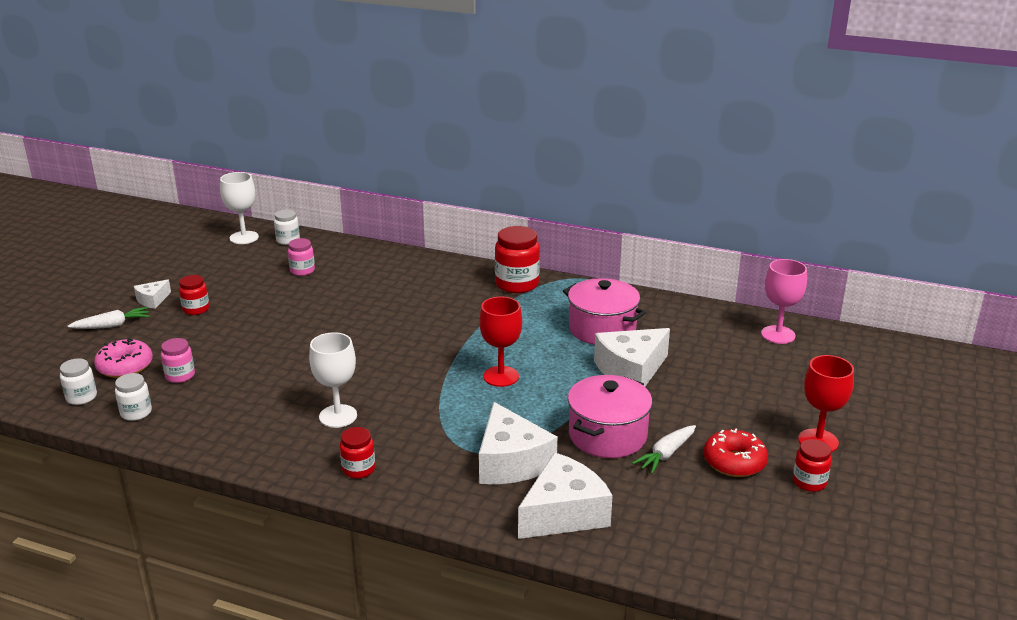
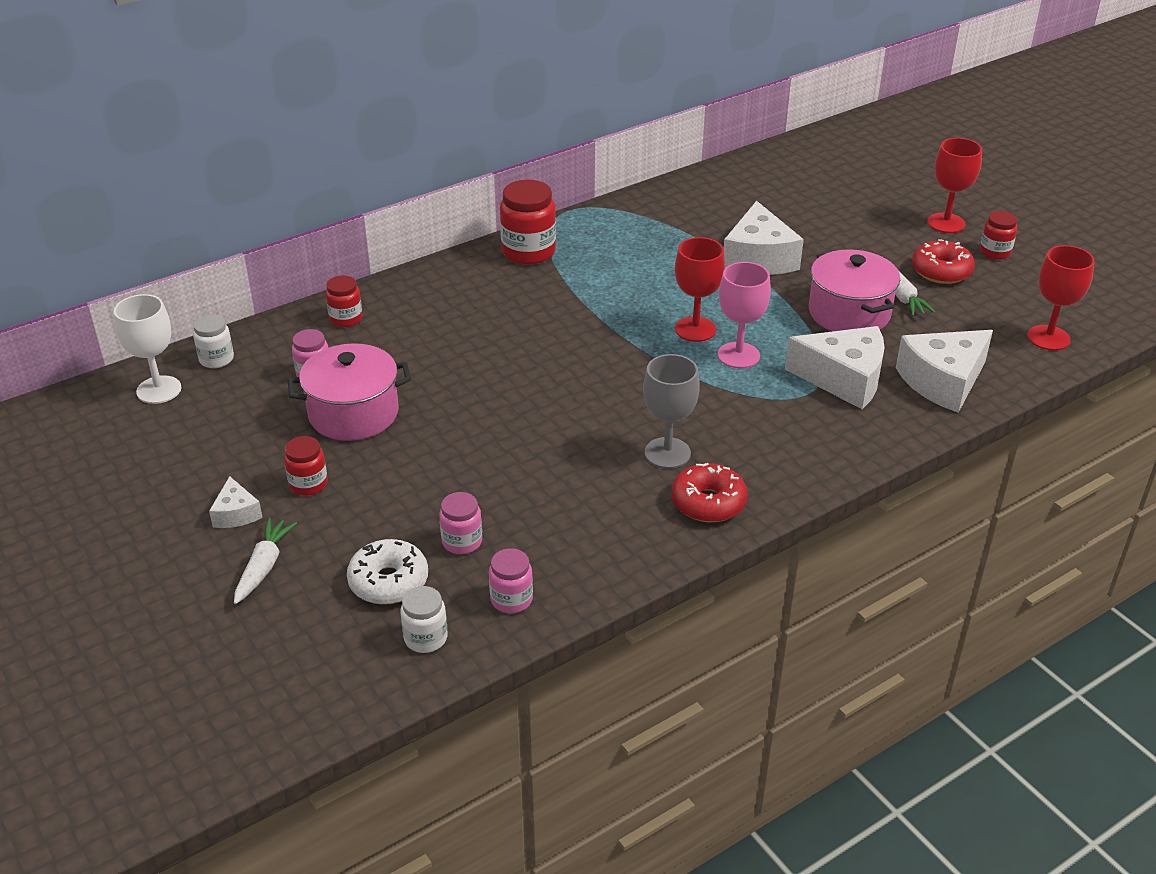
camera: 55 degrees left, 10 degrees up
pink donut [94,338,153,378] -> white donut [347,539,428,605]
white jar [115,373,152,421] -> pink jar [489,548,533,613]
white goblet [309,332,357,428] -> grey goblet [643,354,700,469]
red jar [340,427,375,479] -> red jar moved to [325,275,363,327]
white cheese [518,452,613,539] -> white cheese turned 120 degrees counterclockwise [896,330,993,413]
pink pot [563,278,646,345] -> pink pot moved to [288,343,411,441]
pink goblet [761,259,807,344] -> pink goblet moved to [718,262,771,368]
none -> red donut [671,463,748,522]
none -> red goblet [1027,245,1095,351]

